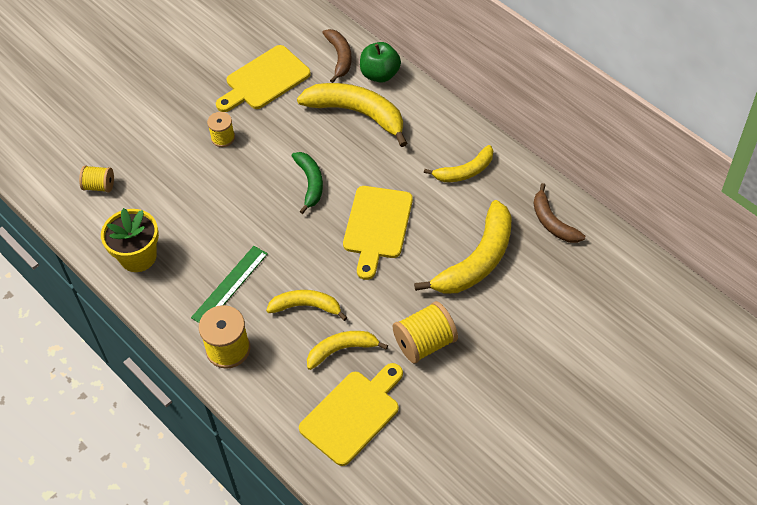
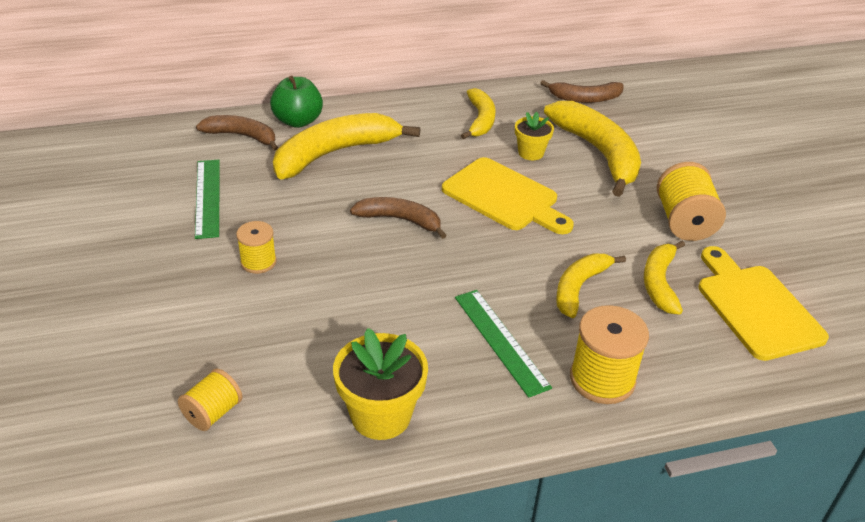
camera: 65 degrees left, 15 degrees down
yellow cutting board [216,45,311,112] -> green ruler [195,160,220,239]
green banana [292,152,323,214] -> brown banana [350,197,447,239]
none -> yellow flower pot [515,112,554,160]

